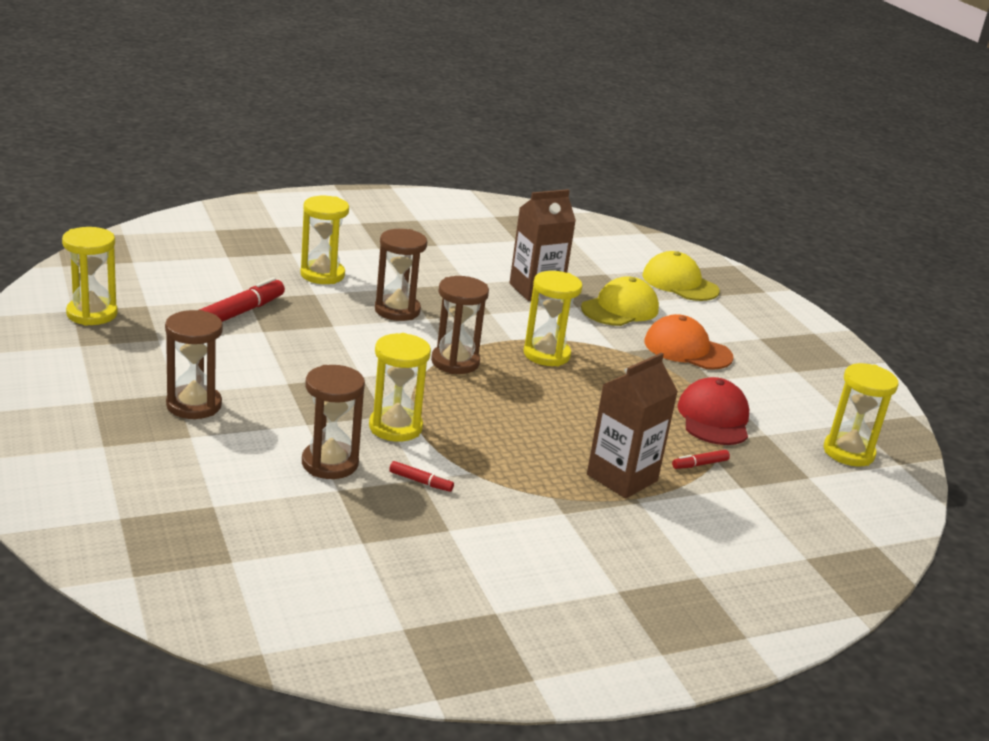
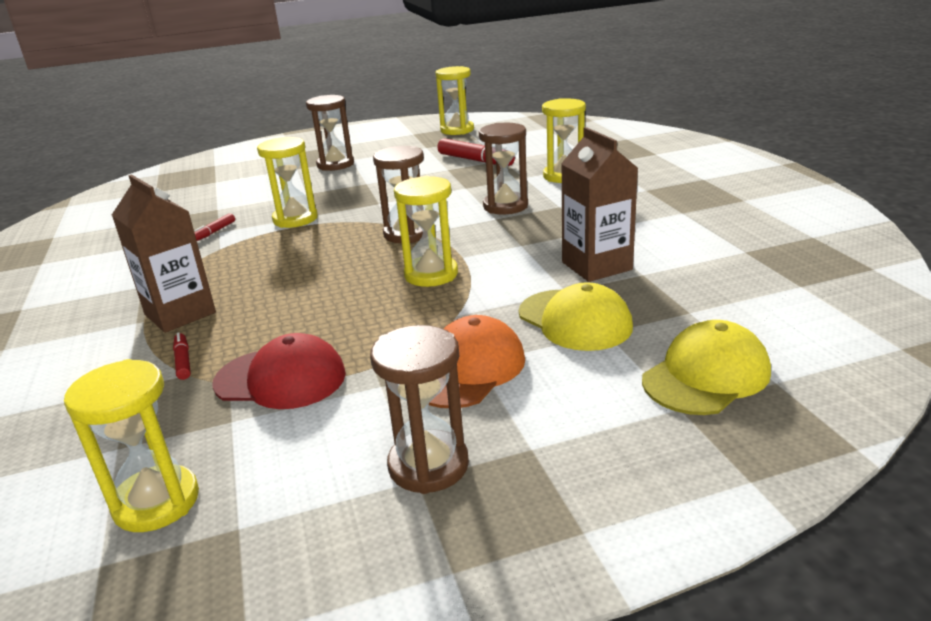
camera: 100 degrees right, 0 degrees up
brown hourglass [302,365,365,479] -> brown hourglass moved to [370,325,469,494]

